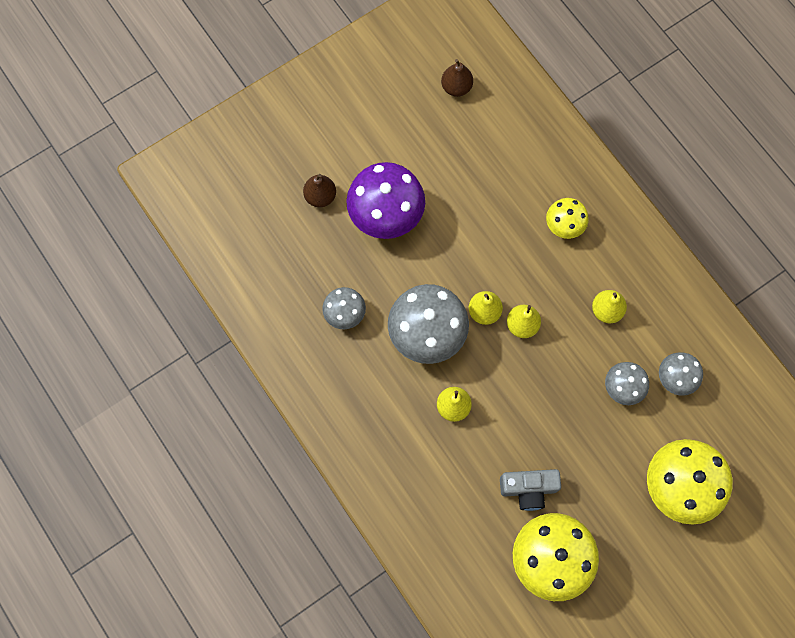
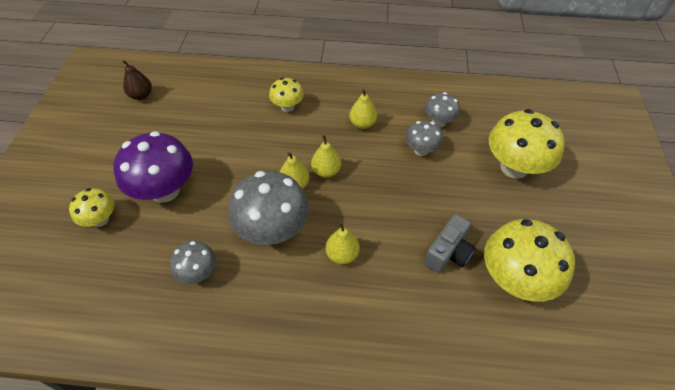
camera: 50 degrees left, 20 degrees down
brown pear [303,174,336,207] -> yellow mushroom [69,188,114,227]

